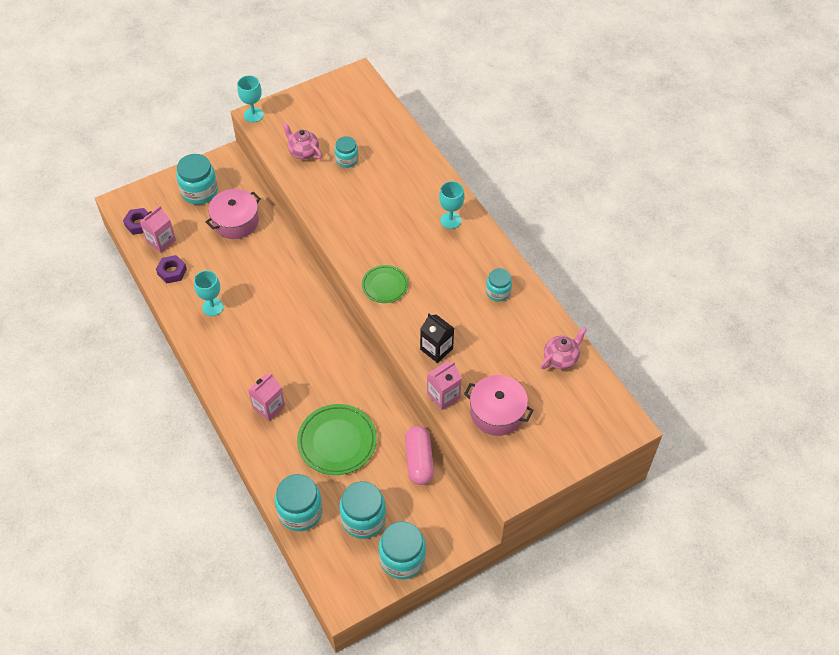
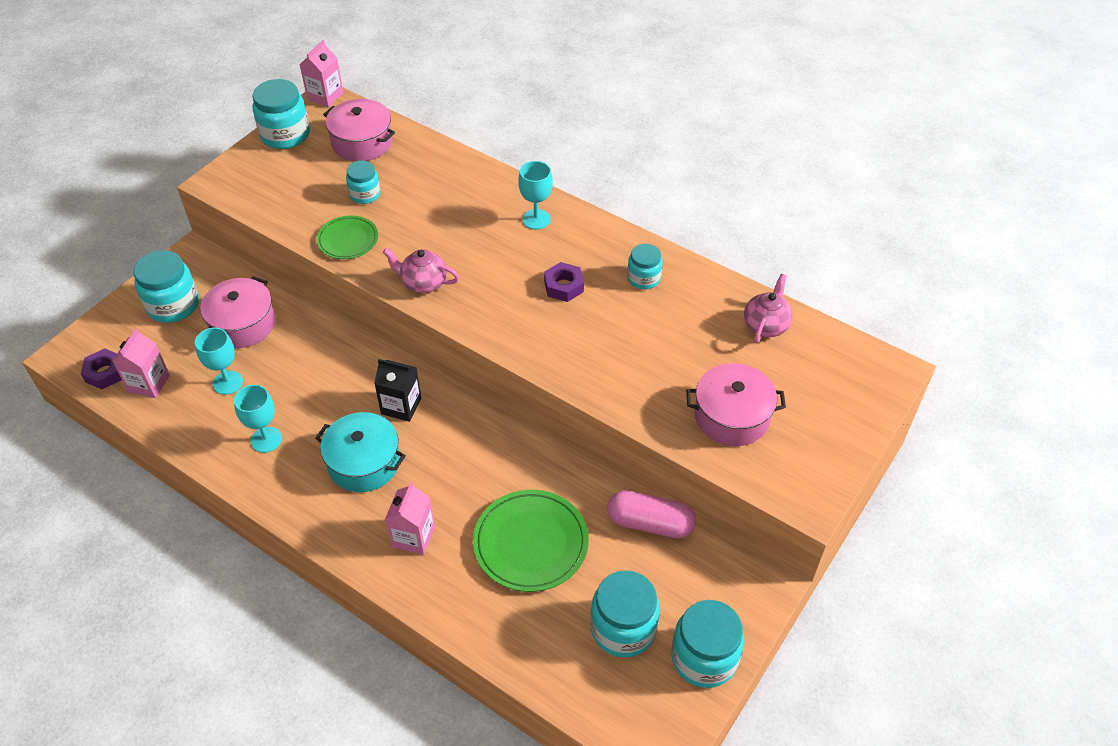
camera: 25 degrees left, 5 degrees down
purple nut [156,255,187,284] -> purple nut moved to [544,262,584,302]
turquoise goblet [237,75,264,122] -> turquoise goblet moved to [195,328,243,395]
turquoise jar [275,474,323,531] -> turquoise jar moved to [253,79,310,149]
pink teapot [282,122,322,160] -> pink teapot moved to [383,248,459,293]
green plate [362,265,408,303] -> green plate moved to [317,215,378,259]
pink capsule [405,426,434,485] -> pink capsule turned 45 degrees counterclockwise [607,490,696,538]
black carton [420,314,454,363] -> black carton moved to [374,359,421,422]
pink carton [427,361,462,410] -> pink carton moved to [299,40,344,107]
none -> turquoise pot [315,412,406,492]
none -> pink pot [323,99,395,161]

